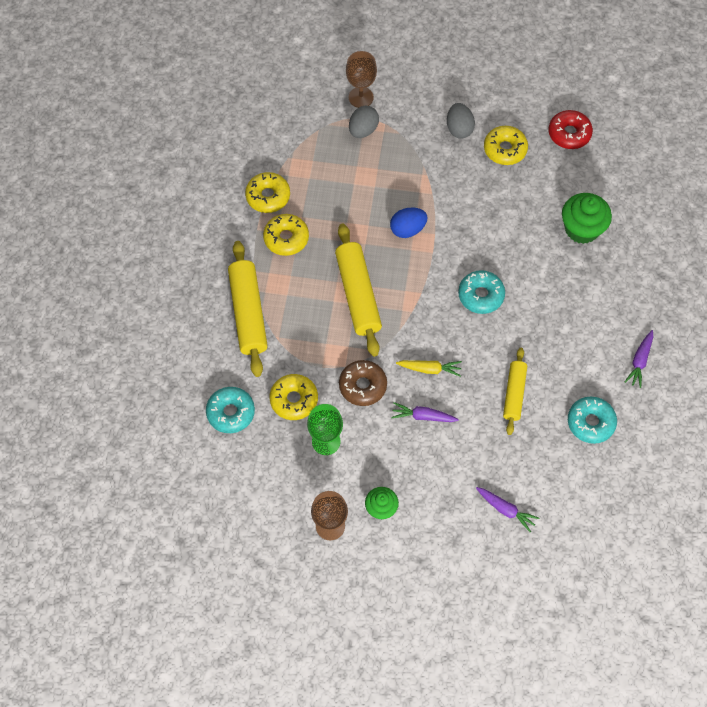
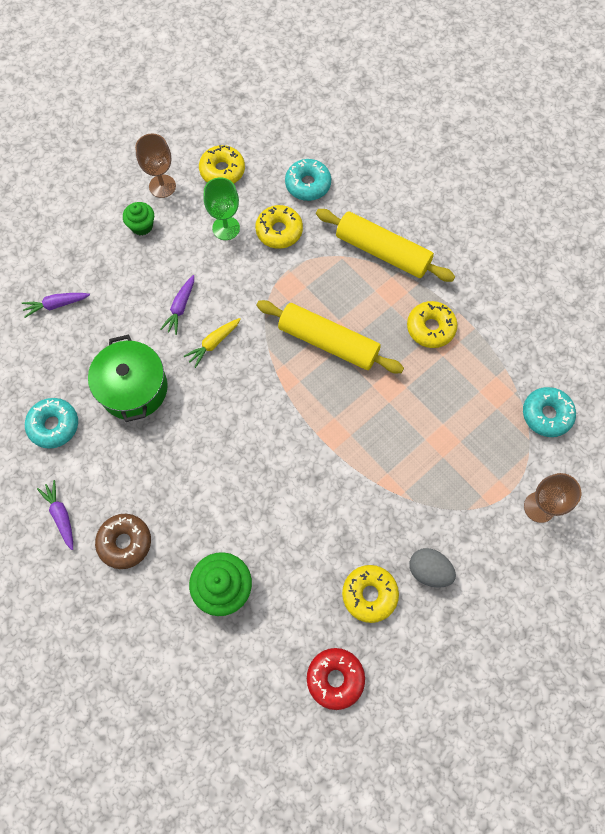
camera: 130 degrees right, 5 degrees up
yellow donut [245,172,290,213] -> yellow donut moved to [199,145,245,184]
brown donut [339,360,387,406] -> brown donut moved to [95,514,151,569]
grey egg [349,106,379,138] -> none
blue egg [390,208,428,238] -> none
purple carrot [391,402,459,422] -> purple carrot turned 150 degrees clockwise [160,275,194,335]
turquoise donut [458,270,505,314] -> turquoise donut moved to [523,387,576,437]
yellow rolling pin [503,348,527,435] -> green pot [88,335,168,422]

